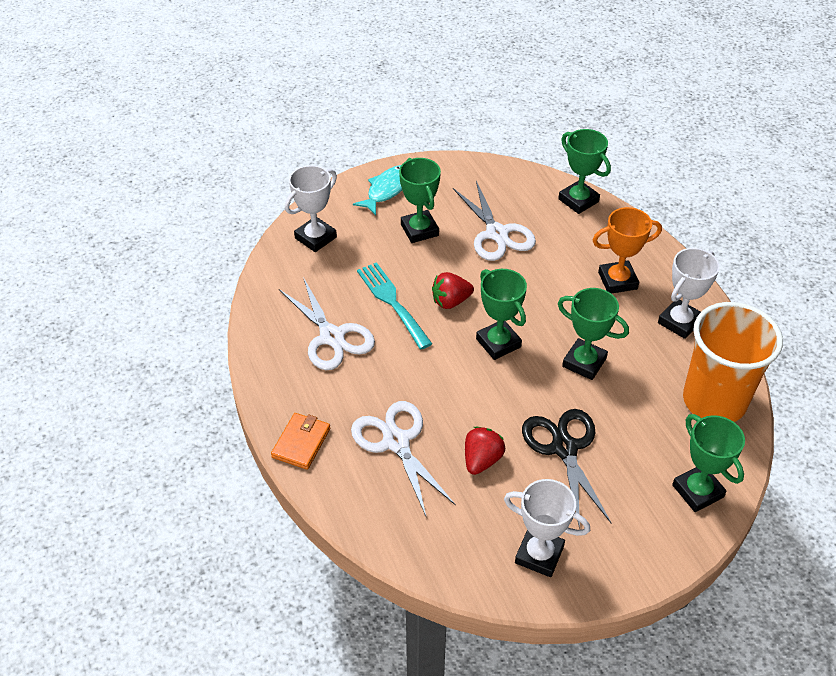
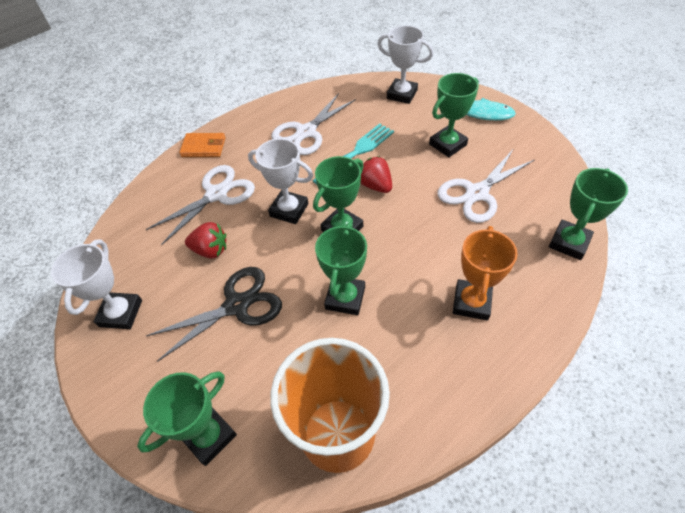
camera: 75 degrees right, 5 degrees up
orange trophy [592,207,662,294] -> orange trophy turned 45 degrees clockwise [453,226,518,321]
white trophy [658,248,720,339] -> white trophy moved to [248,139,313,224]

